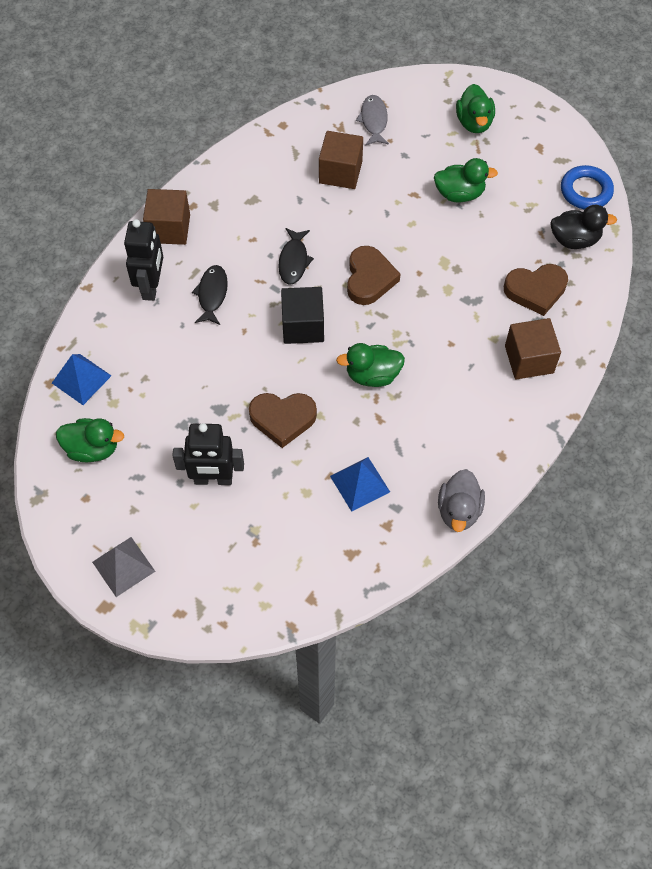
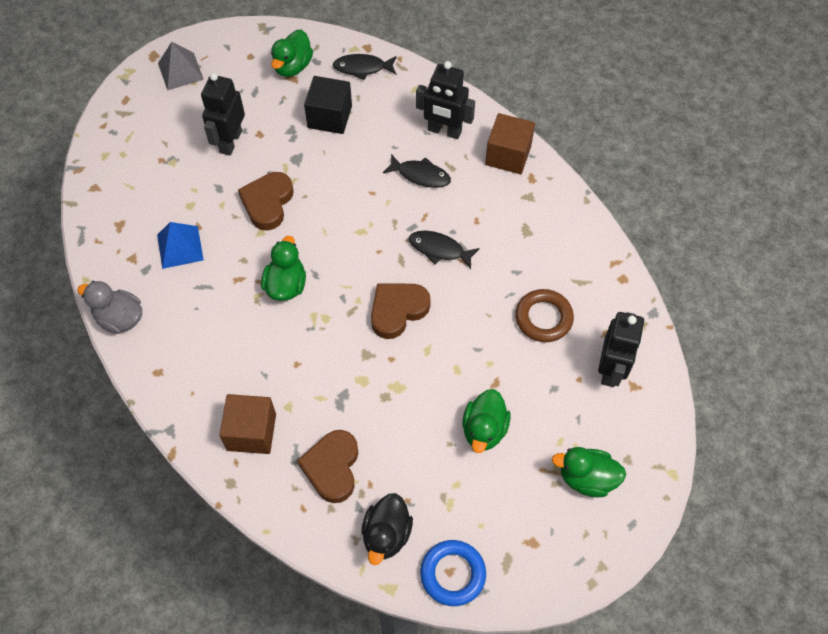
camera: 105 degrees right, 0 degrees up
blue pyramid [52,354,111,405] -> black fish [333,54,397,80]
black cube [281,287,324,344] -> black cube moved to [304,76,352,134]
brown cube [319,131,363,189] -> brown ring [515,289,574,342]
brown heart [347,246,400,305] -> brown heart turned 120 degrees clockwise [371,283,431,339]
grey fish [356,95,389,146] -> black robot [598,312,644,387]

